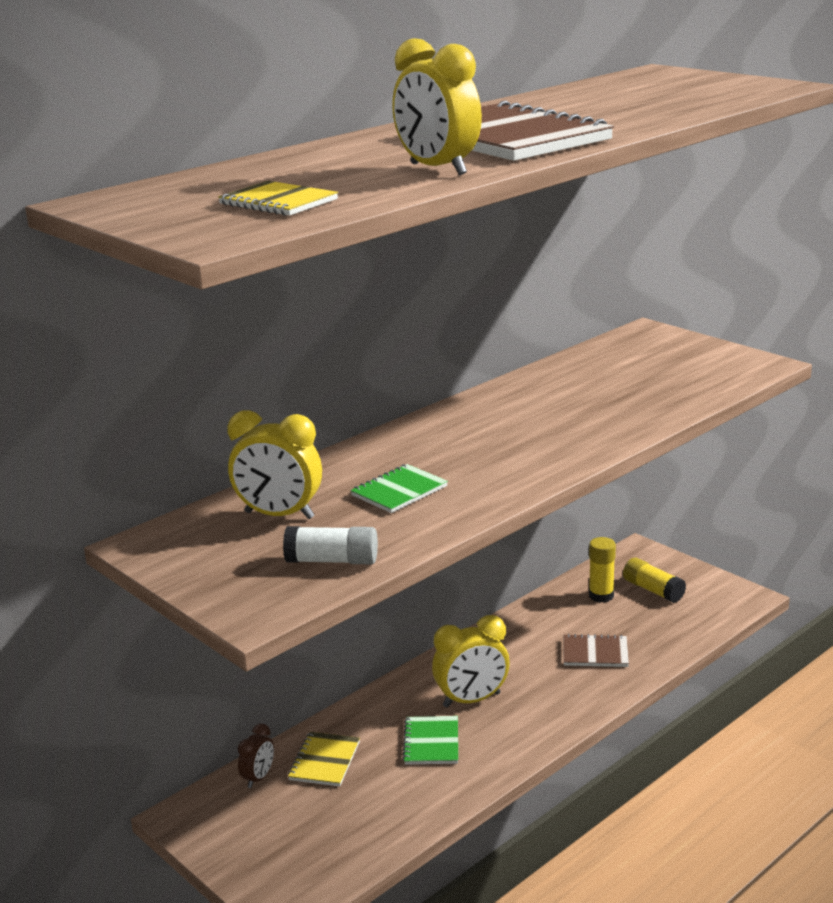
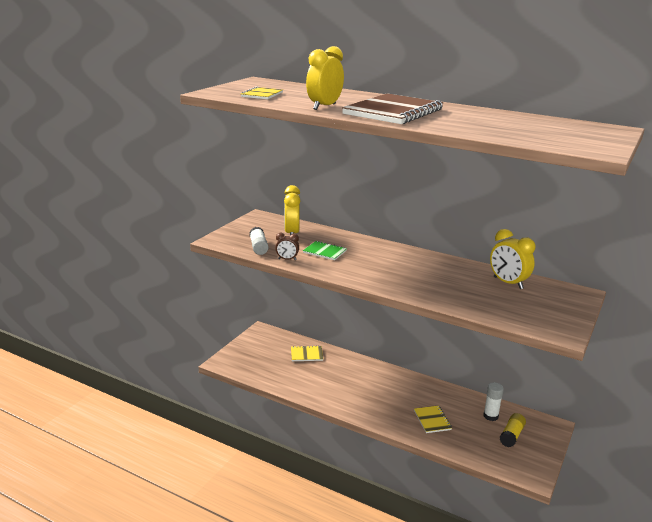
camera: 70 degrees right, 0 degrees up
brown clock [238,724,274,788] -> brown clock moved to [275,233,299,260]
green notebook [402,716,458,765] -> none
yellow clock [432,615,510,708] -> yellow clock moved to [490,229,535,289]
brown notebook [563,634,629,667] -> yellow notebook [414,405,452,433]
yellow glue stick [589,537,616,602] -> white glue stick [483,382,504,421]

